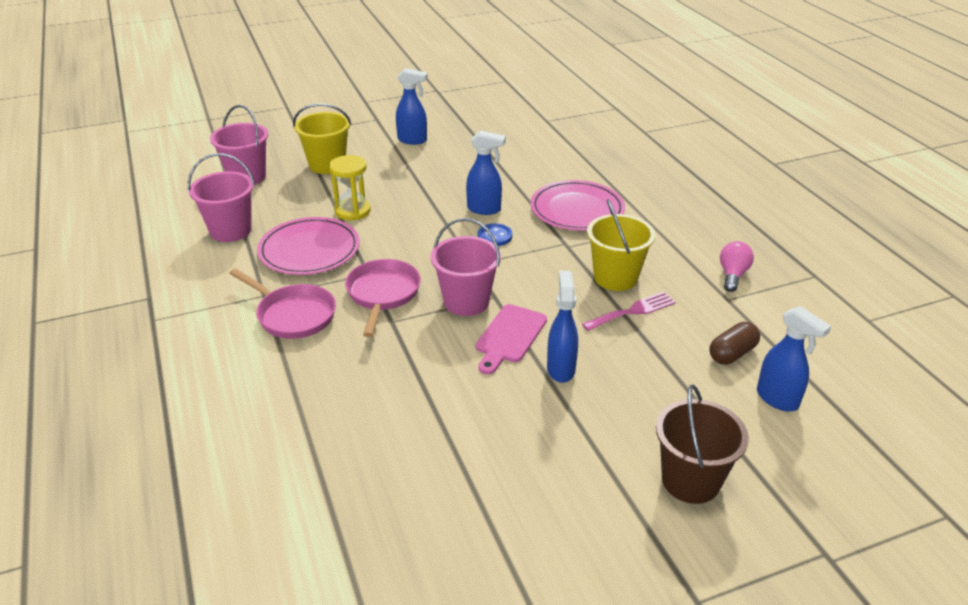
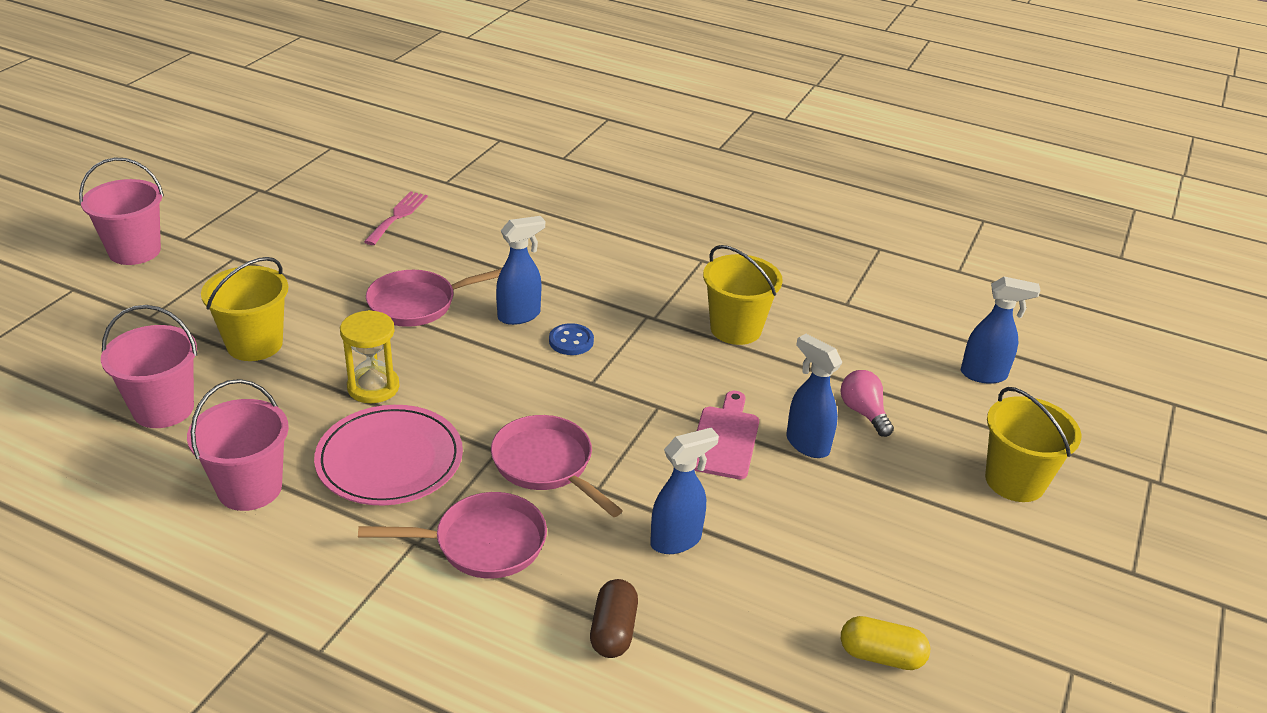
camera: 45 degrees left, 0 degrees up
blue spray bottle [396,68,428,145] -> blue spray bottle moved to [650,428,719,554]
pink bucket [431,218,501,316] -> pink bucket moved to [79,157,164,265]
pink cutting board [476,304,547,375] -> pink cutting board turned 150 degrees counterclockwise [694,391,759,479]
pink plate [530,180,625,231] -> none
pink fork [582,292,676,331] -> pink fork moved to [364,191,428,245]
brown bucket [656,384,749,504] -> yellow bucket [985,387,1082,502]
brown capsule [709,322,760,365] -> brown capsule moved to [590,579,638,658]
pink light bulb [720,241,754,292] -> pink light bulb moved to [841,370,894,437]
none -> pink pan [366,269,502,327]
none -> yellow capsule [841,616,930,670]

